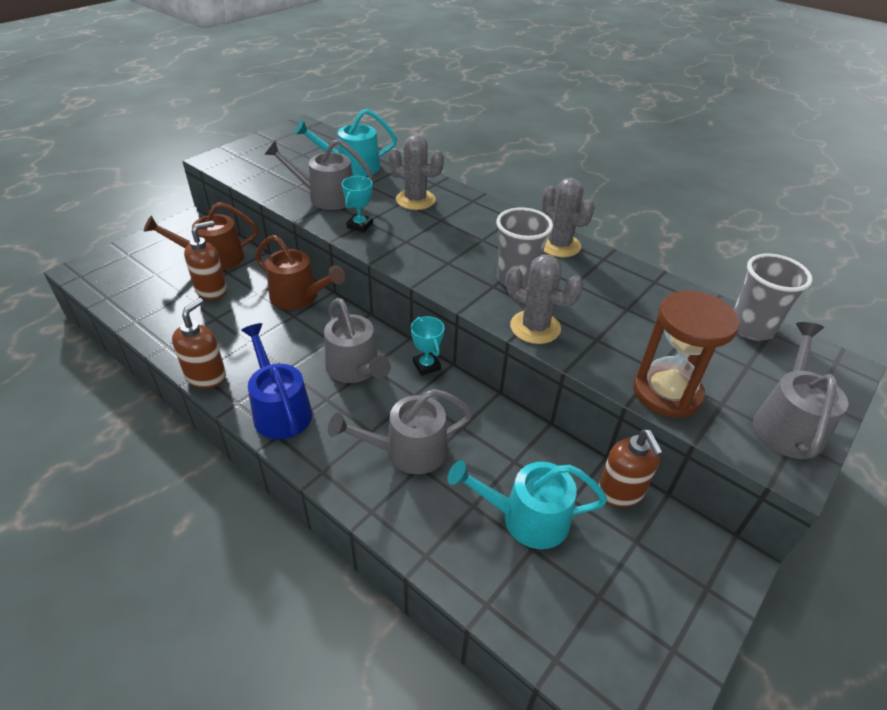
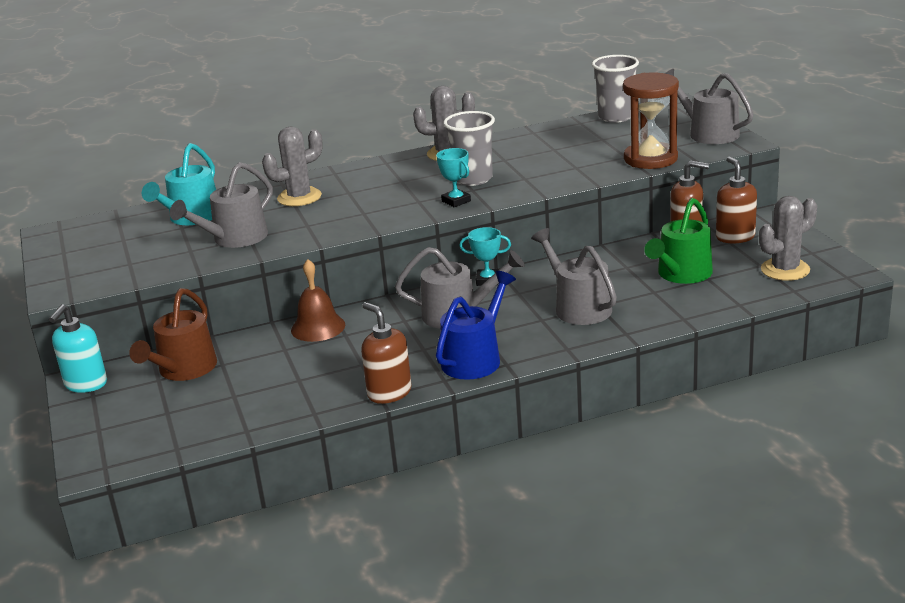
camera: 55 degrees left, 15 degrees down
brown soap dispenser [184,221,227,300] -> brown soap dispenser moved to [716,156,757,244]
blue watering can [241,323,312,439] -> blue watering can turned 120 degrees clockwise [436,271,516,380]
brown watering can [255,235,345,310] -> brown bell [291,259,345,342]
grey watering can [328,389,473,474] -> grey watering can turned 135 degrees clockwise [531,228,617,325]
turquoise trophy [342,176,373,233] -> turquoise trophy moved to [436,148,471,207]
turquoise watering can [447,460,607,549] -> green watering can [644,198,713,284]
grey cactus [506,255,584,344] -> grey cactus moved to [759,196,817,281]
none -> turquoise soap dispenser [49,304,107,393]

